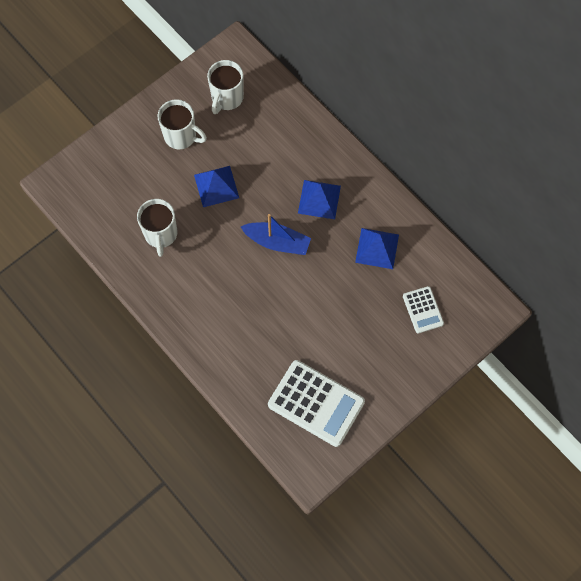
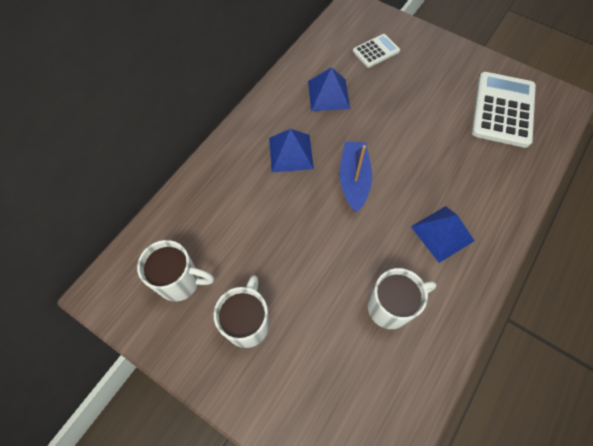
camera: 105 degrees left, 5 degrees down
blue pyramid [194,166,239,207] -> blue pyramid moved to [411,206,475,263]

